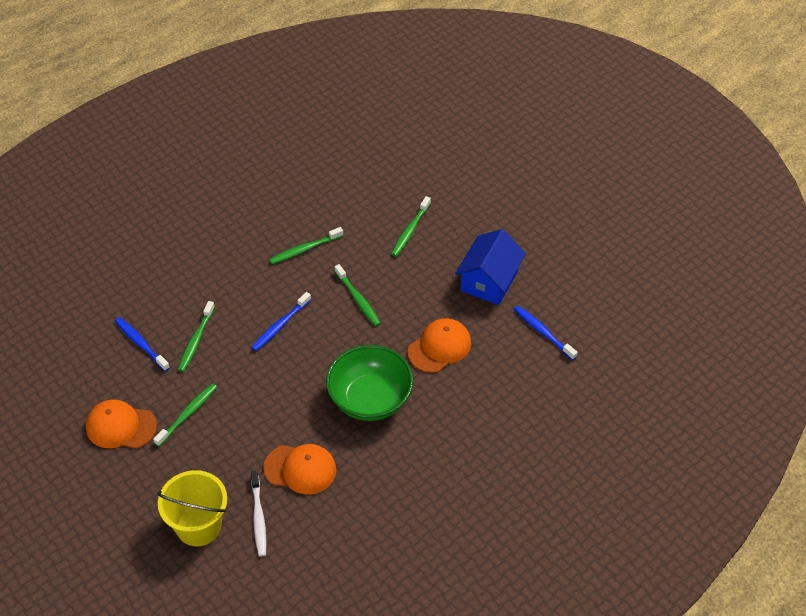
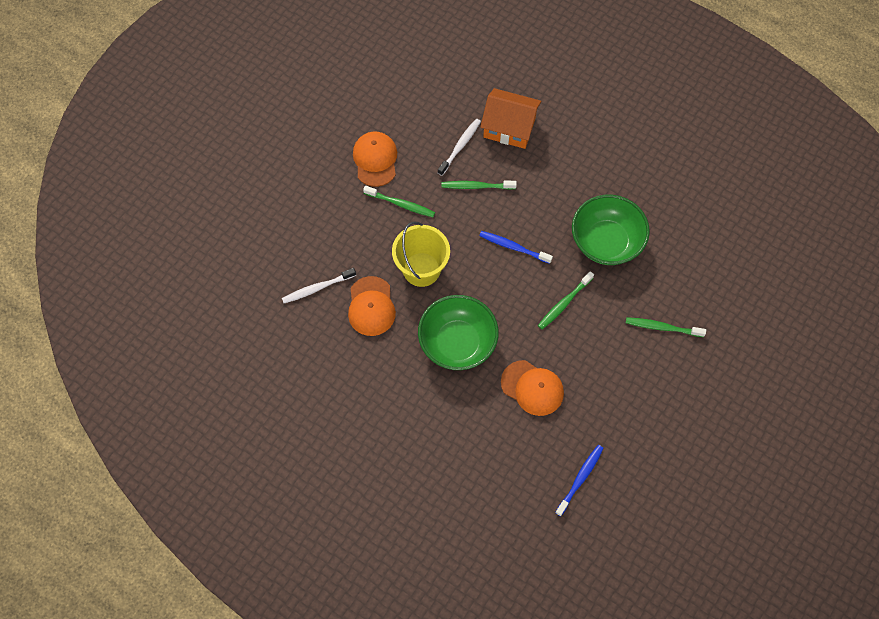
camera: 75 degrees right, 15 degrees up
blue toothbrush [115,317,170,371] -> white toothbrush [438,119,481,176]
yellow bucket [157,470,227,546] -> yellow bucket moved to [392,222,450,287]
green toothbrush [269,227,343,264] -> green bowl [572,195,650,265]
blue house [455,229,526,305] -> none
none -> orange house [480,88,541,149]

